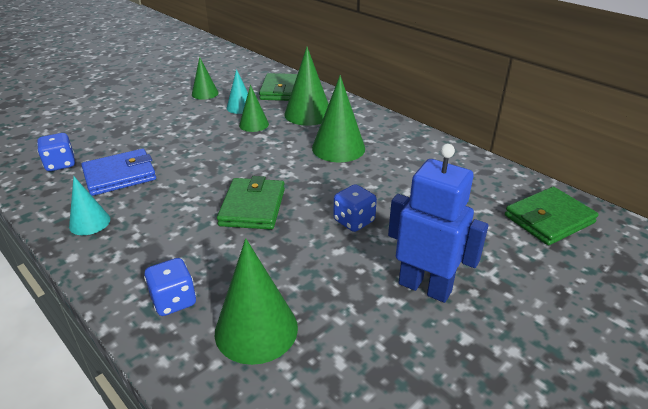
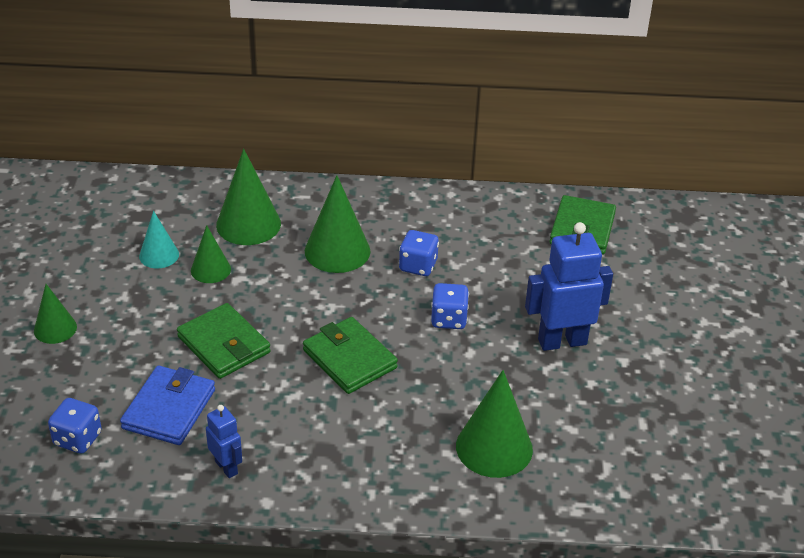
camera: 45 degrees left, 5 degrees up
turquoise cone [69,176,110,235] -> blue robot [206,405,242,478]
blue dice [144,258,196,316] -> blue dice moved to [399,230,439,276]
green cone [192,57,218,100] -> green cone moved to [34,284,77,344]
green wallet [259,73,297,101] -> green wallet moved to [177,303,271,379]

